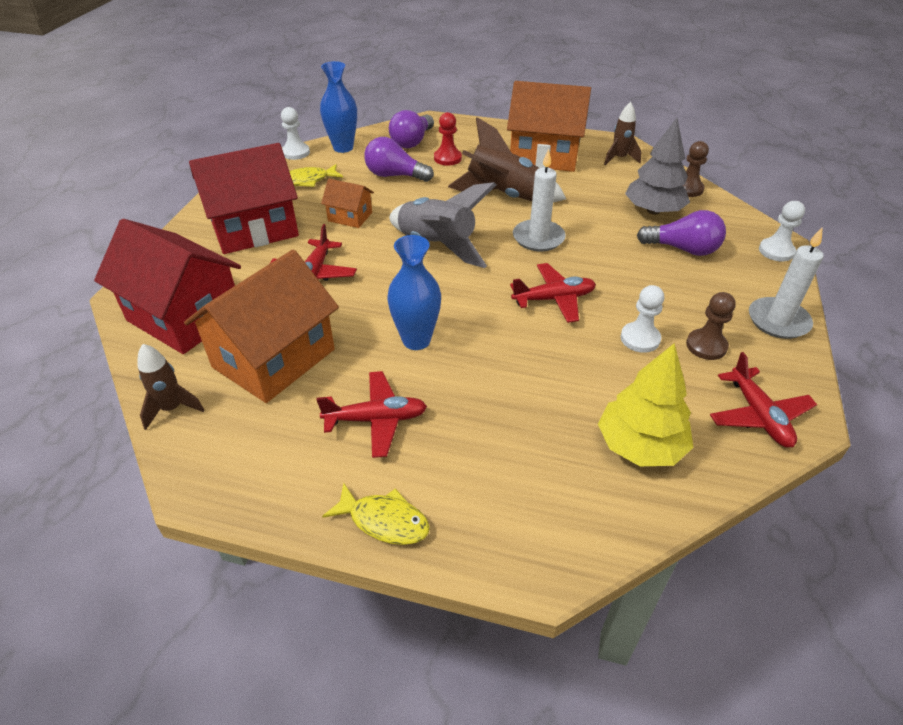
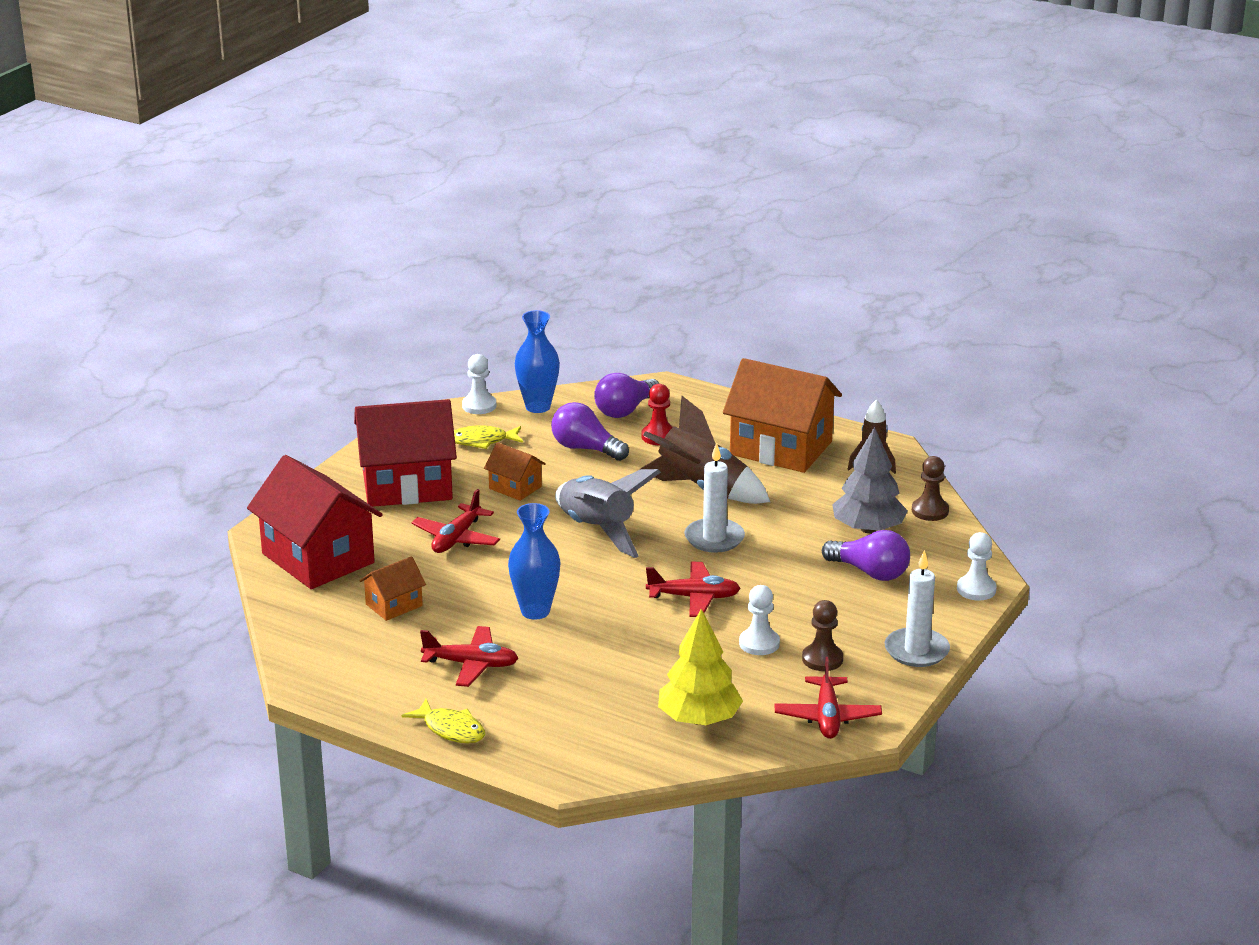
camera: 15 degrees right, 15 degrees down
brown rocket [138,344,205,430] -> none
orange house [184,250,339,403] -> orange house [360,556,426,621], size x0.48

